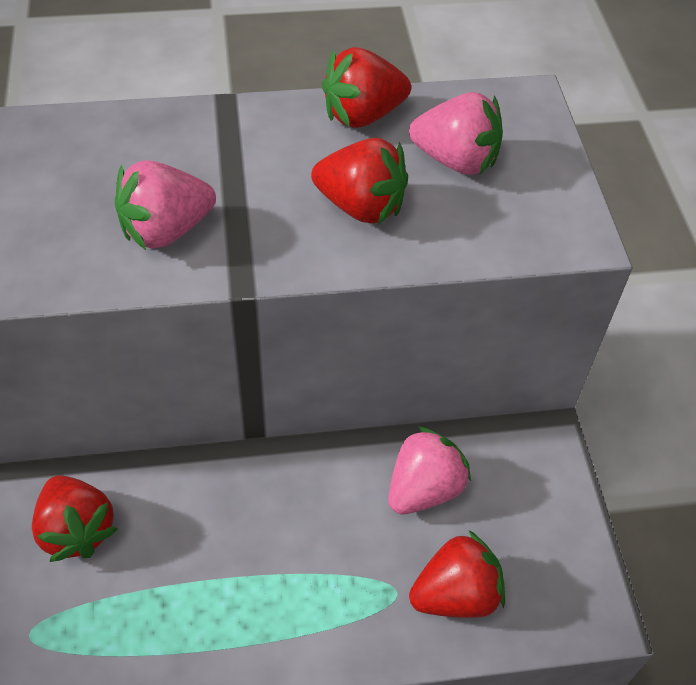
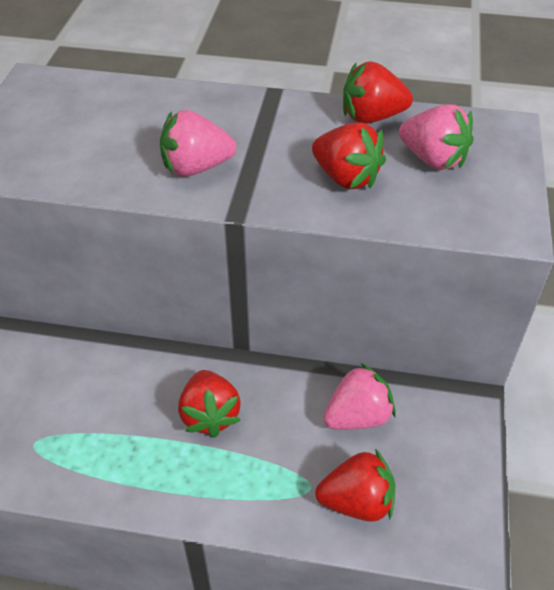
camera: 20 degrees right, 5 degrees down
red strawberry [32,475,117,562] -> red strawberry moved to [178,370,241,438]

